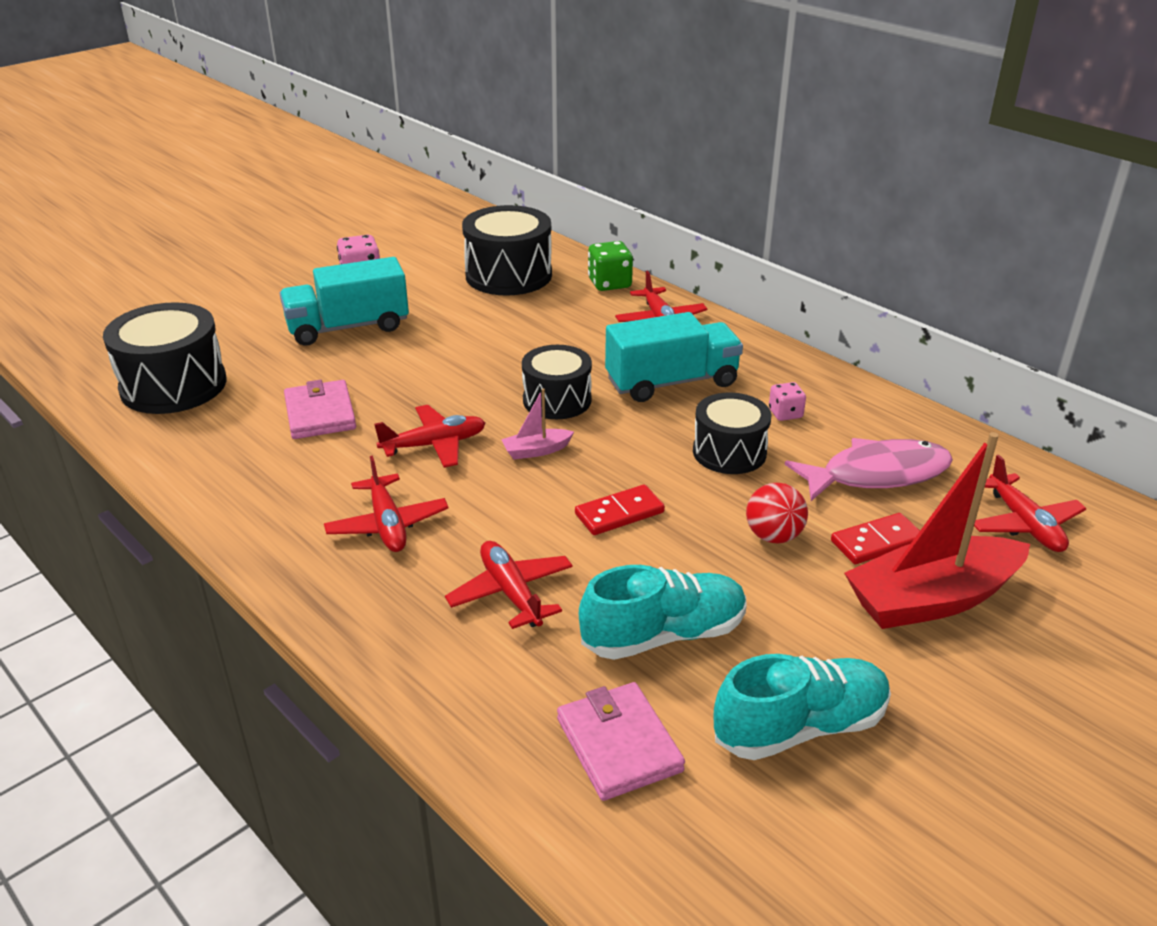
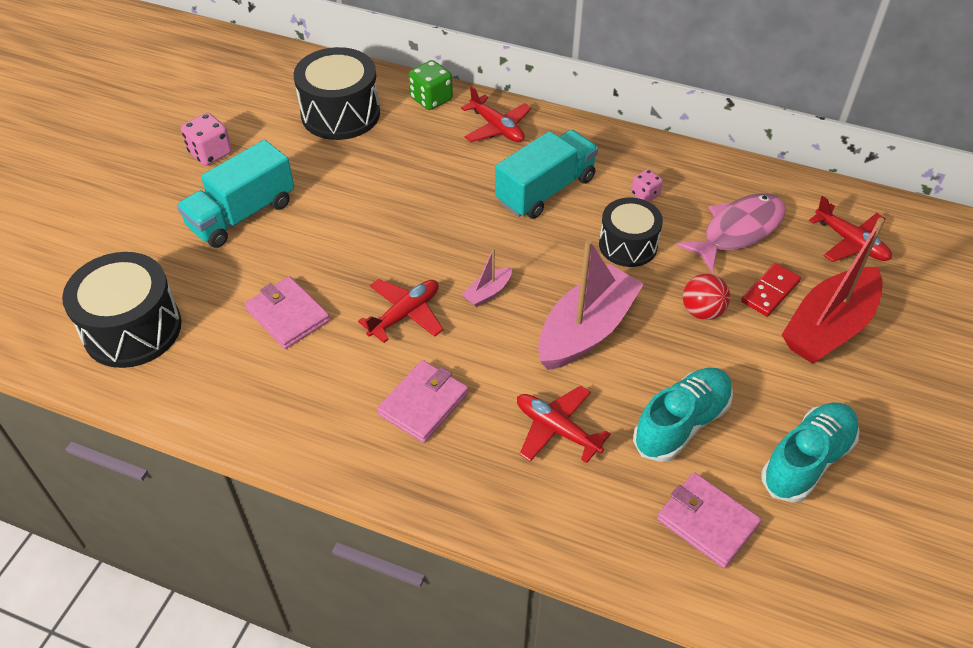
camera: 25 degrees left, 15 degrees up
red plane [324,456,449,552] -> pink wallet [377,360,469,443]
black drum [522,345,592,419] -> none
red domino [575,484,665,535] -> pink boat [538,240,644,370]

